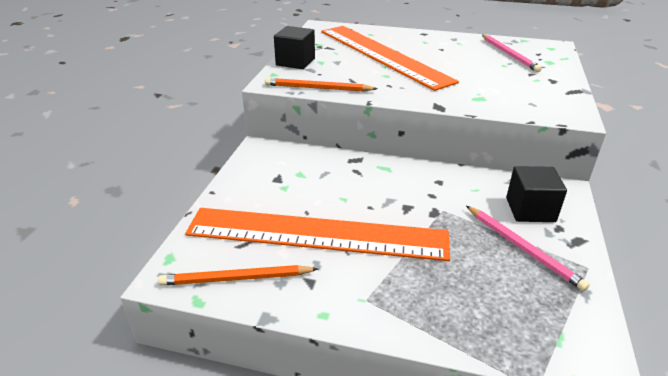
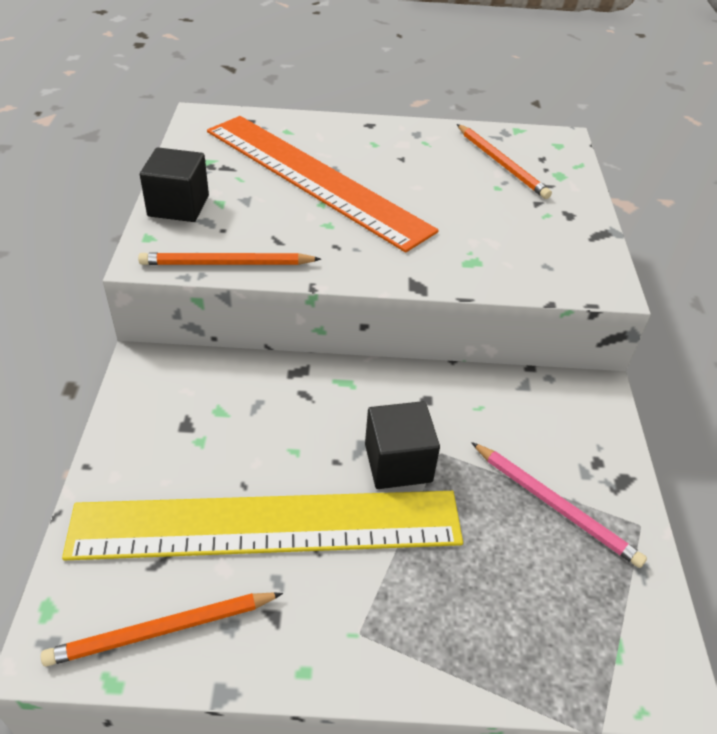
camera: 15 degrees left, 10 degrees up
orange ruler [185,208,450,261] -> yellow ruler [62,491,463,560]
pink pencil [482,34,542,72] -> orange pencil [457,124,552,199]
black cube [506,166,567,222] -> black cube moved to [365,401,440,489]

